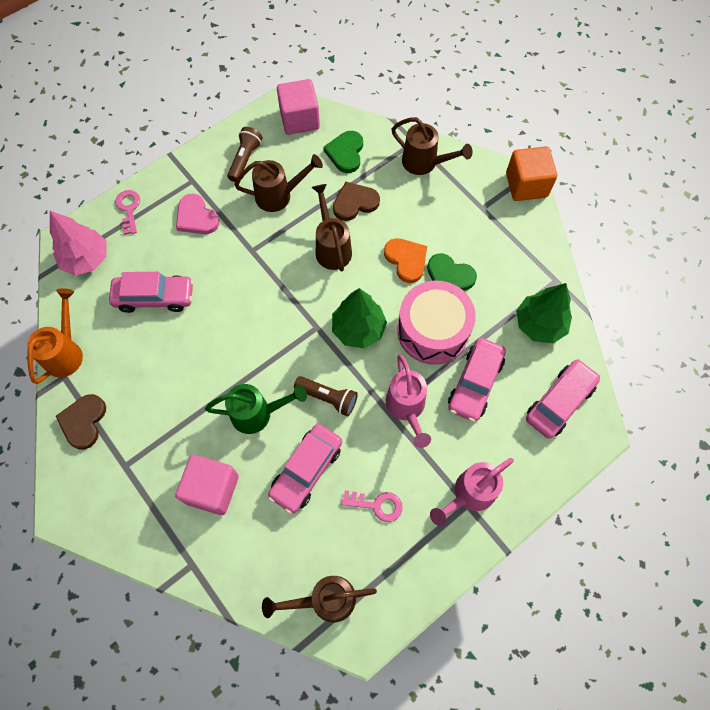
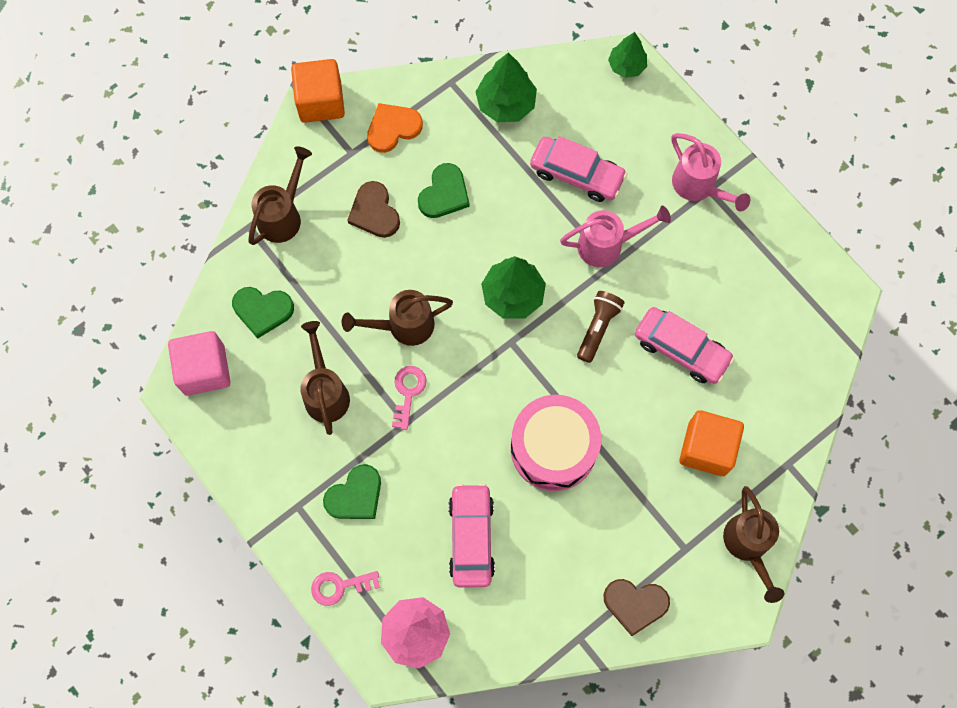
camera: 90 degrees left, 5 degrees up
orange watering can [27,288,83,384] -> none
pink cube [175,455,239,515] -> orange cube [679,410,744,476]
pink heart [176,194,219,234] -> green heart [323,464,381,519]
green watering can [205,384,307,434] -> none
brown flashlight [227,127,263,182] -> none
brown watering can [262,576,377,623] -> brown watering can moved to [723,486,784,603]
brown heart [333,182,380,221] -> brown heart moved to [347,181,400,238]
pink key [341,490,403,522] -> pink key moved to [392,366,427,430]
orange heart [384,238,427,283] -> orange heart moved to [367,103,423,153]
pink drum [397,281,476,365] -> pink drum moved to [511,395,601,491]
pink car [526,359,600,439] -> none
none -> green tree [608,32,647,78]

